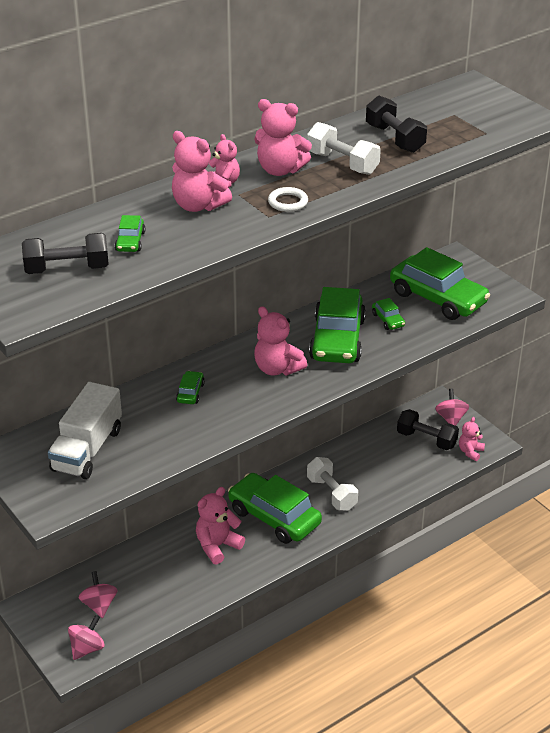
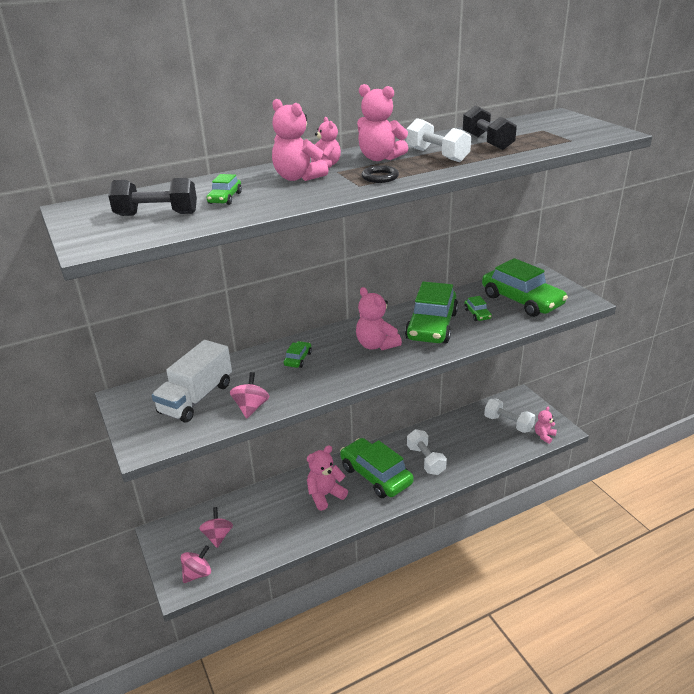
camera: 10 degrees right, 5 degrees down
white ring [268,187,308,212] -> black ring [362,165,399,183]
black dumbbell [397,409,459,450] -> white dumbbell [484,398,535,433]
pink spinning top [435,389,469,426] -> pink spinning top moved to [230,372,269,418]

